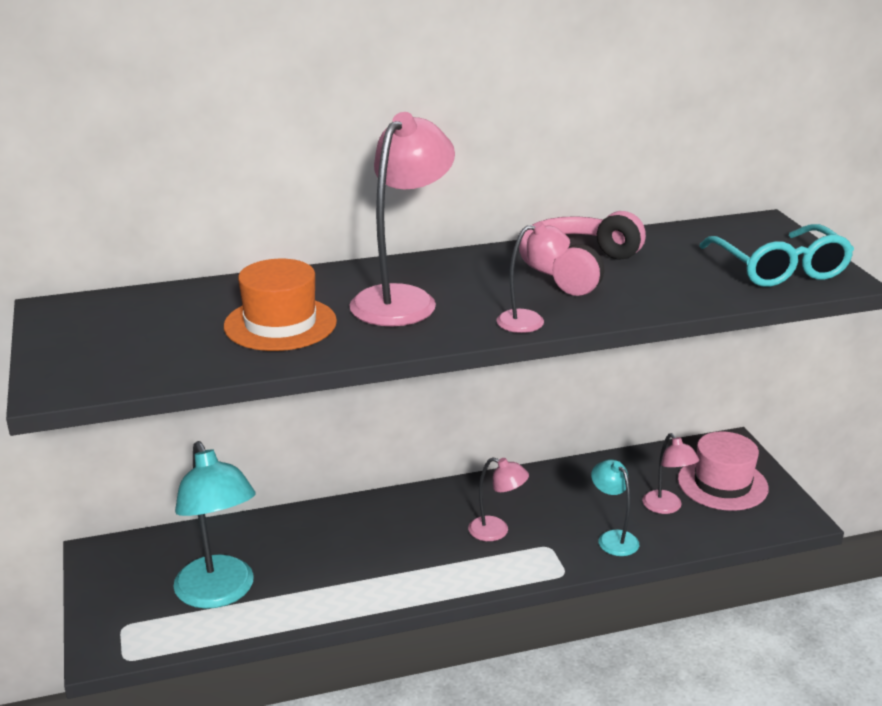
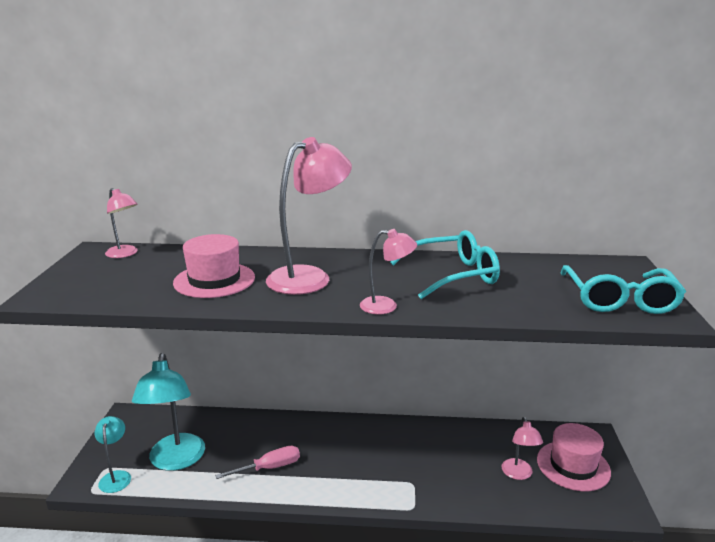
camera: 20 degrees right, 5 degrees down
orange hat [224,259,337,351] -> pink hat [173,234,255,298]
pink lamp [468,457,529,541] -> pink lamp moved to [105,188,138,258]
pink headphones [519,211,646,296] -> turquoise glasses [390,230,500,299]
turquoise lamp [591,460,639,556] -> turquoise lamp moved to [95,416,131,493]
none -> pink screwdriver [215,446,300,479]

